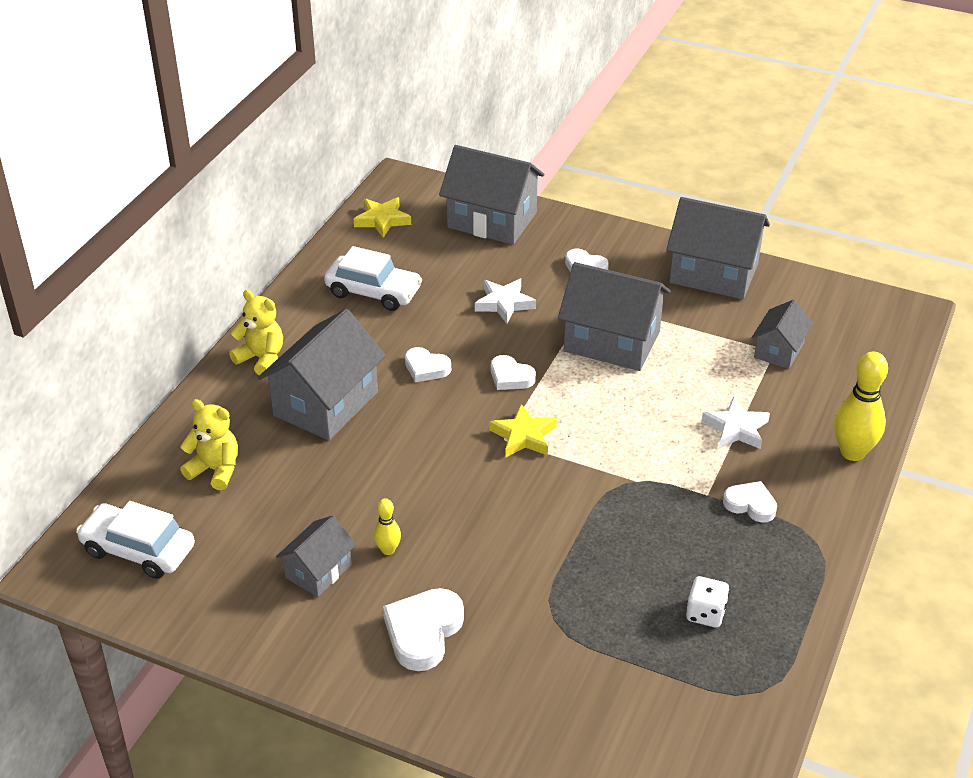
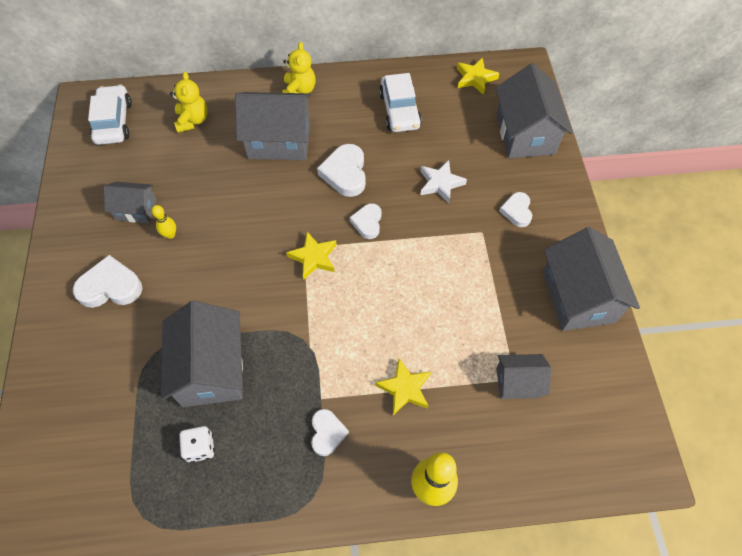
camera: 60 degrees right, 20 degrees up
white heart [405,347,451,382] -> white heart [317,144,366,197], size x1.58
grey house [558,262,671,371] -> grey house moved to [161,301,243,407]
white star [702,396,770,449] -> yellow star [375,359,431,415]

